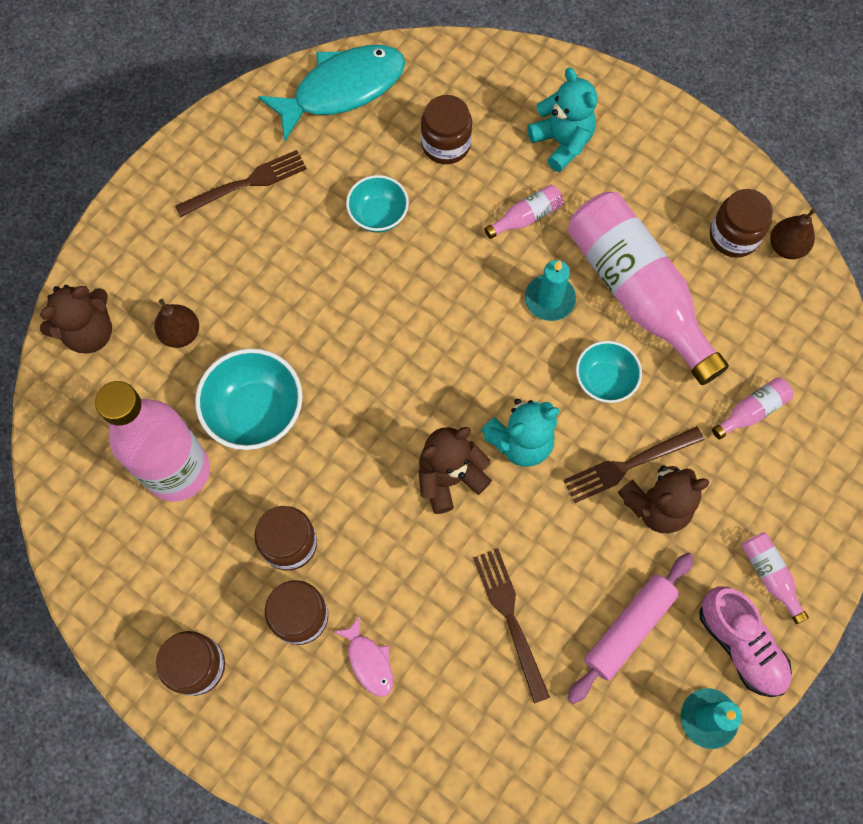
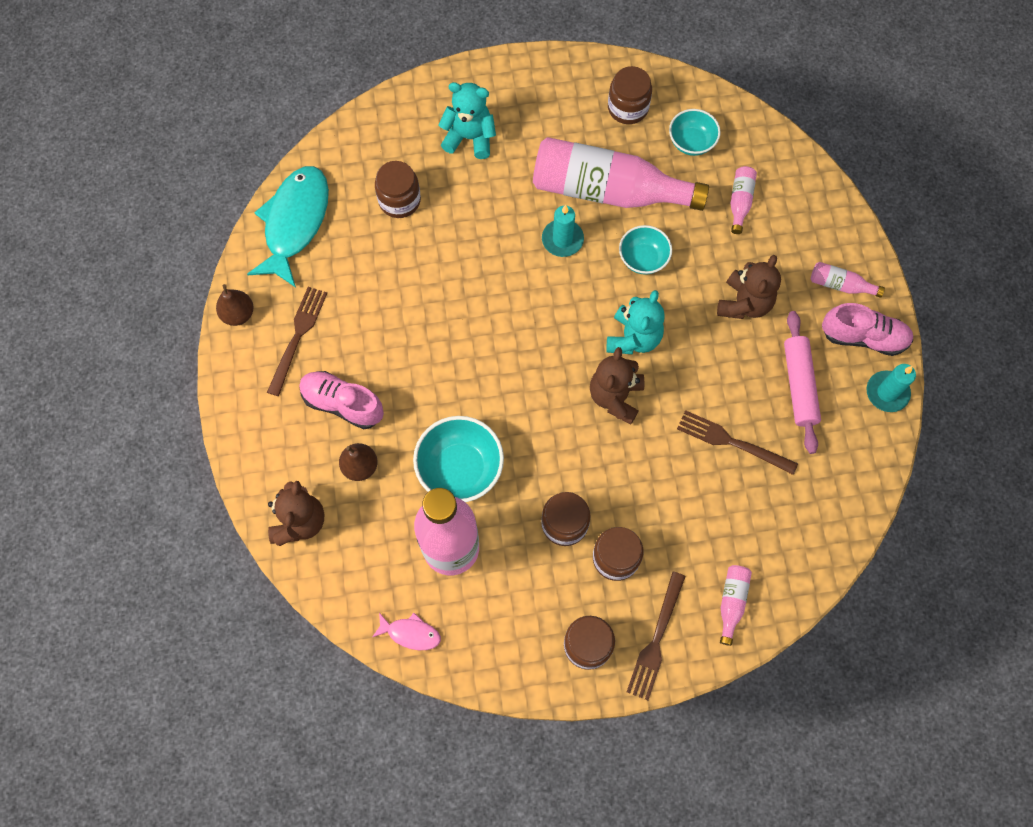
camera: 45 degrees left, 0 degrees up
pink fish [333,616,393,697] -> pink fish moved to [372,612,441,650]
turquoise bowl [346,175,409,233] -> turquoise bowl moved to [669,109,721,156]
pink bottle [485,185,563,239] -> pink bottle moved to [720,565,752,646]
brown fork [564,426,704,503] -> brown fork moved to [627,571,686,700]
brown pear [770,208,816,259] -> brown pear moved to [216,284,253,326]
none -> pink shoe [299,371,384,429]

